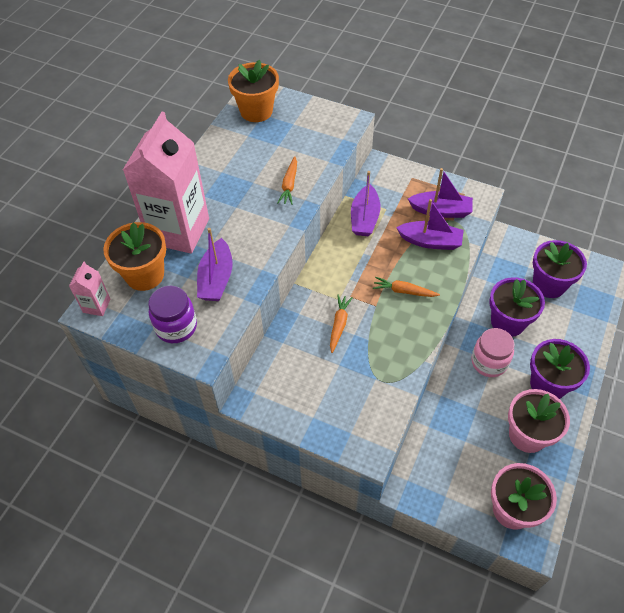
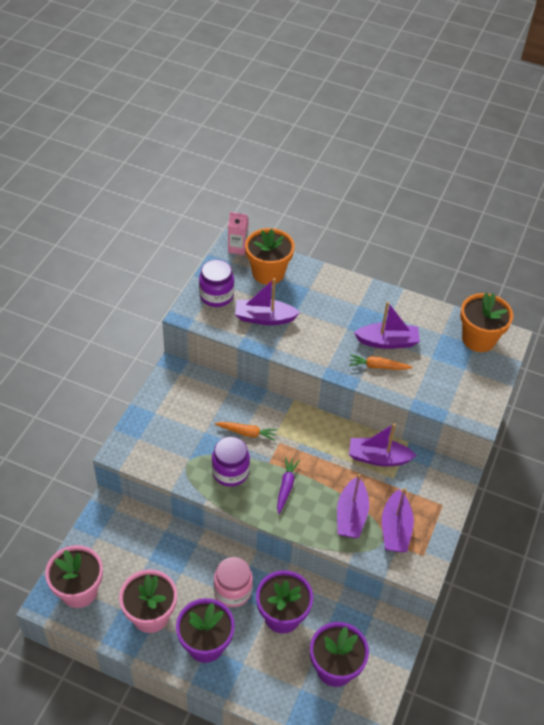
camera: 85 degrees right, 5 degrees down
pink carton [123,112,209,254] -> none
orange carrot [373,277,440,297] -> purple carrot [277,457,300,514]
none -> purple jar [212,437,250,487]
none -> purple boat [354,302,420,349]

